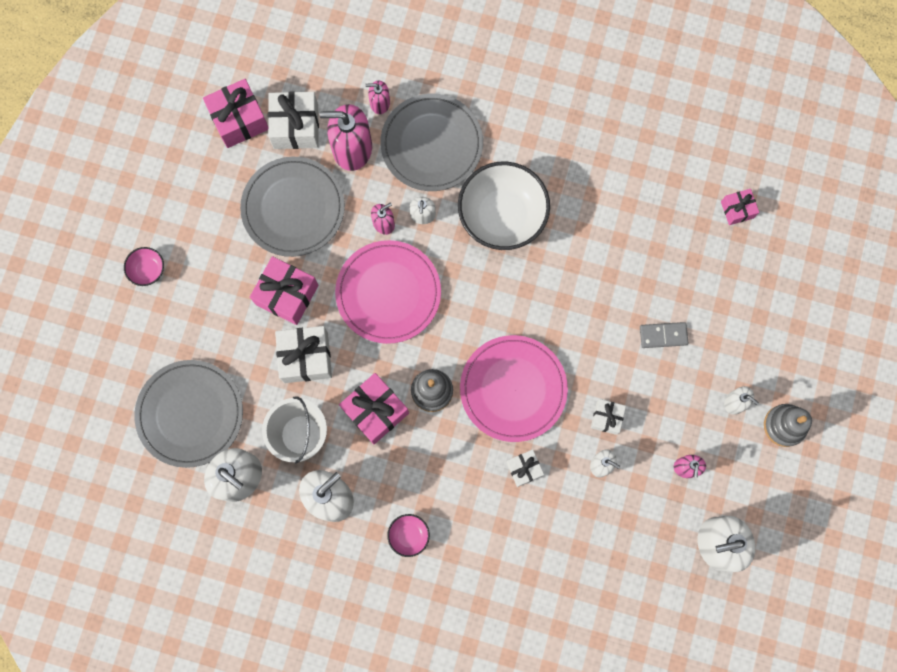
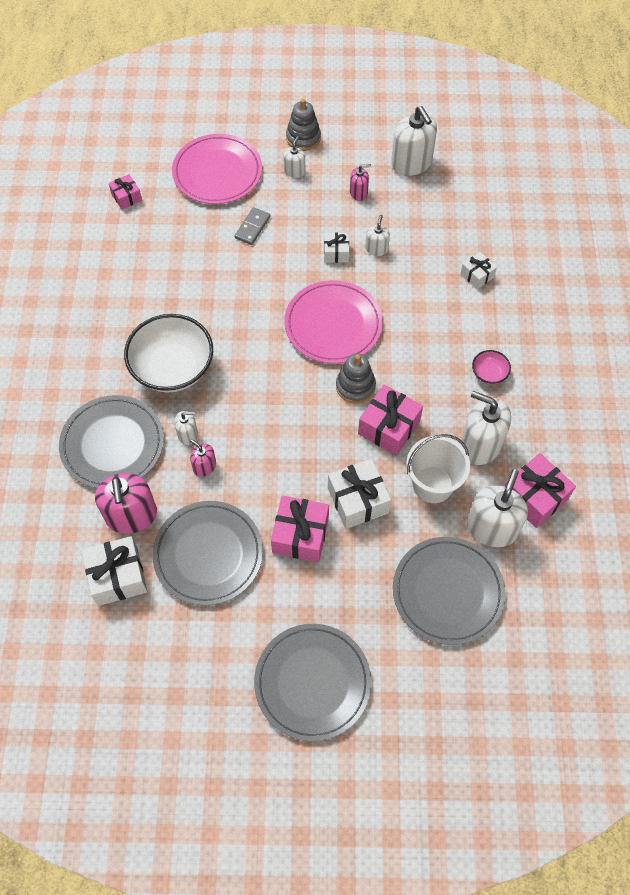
camera: 105 degrees left, 15 degrees down
pink bowl [124,247,164,286] -> grey plate [254,624,371,741]
pink gift [203,79,268,148] -> pink gift moved to [505,453,576,528]
pink plate [335,240,441,344] -> pink plate moved to [172,134,262,204]
pink soap dispenser [365,81,390,114] -> none
white gift [506,450,544,487] -> white gift moved to [460,252,497,289]
grey domino [640,322,689,348] -> grey domino turned 45 degrees clockwise [234,207,270,245]

